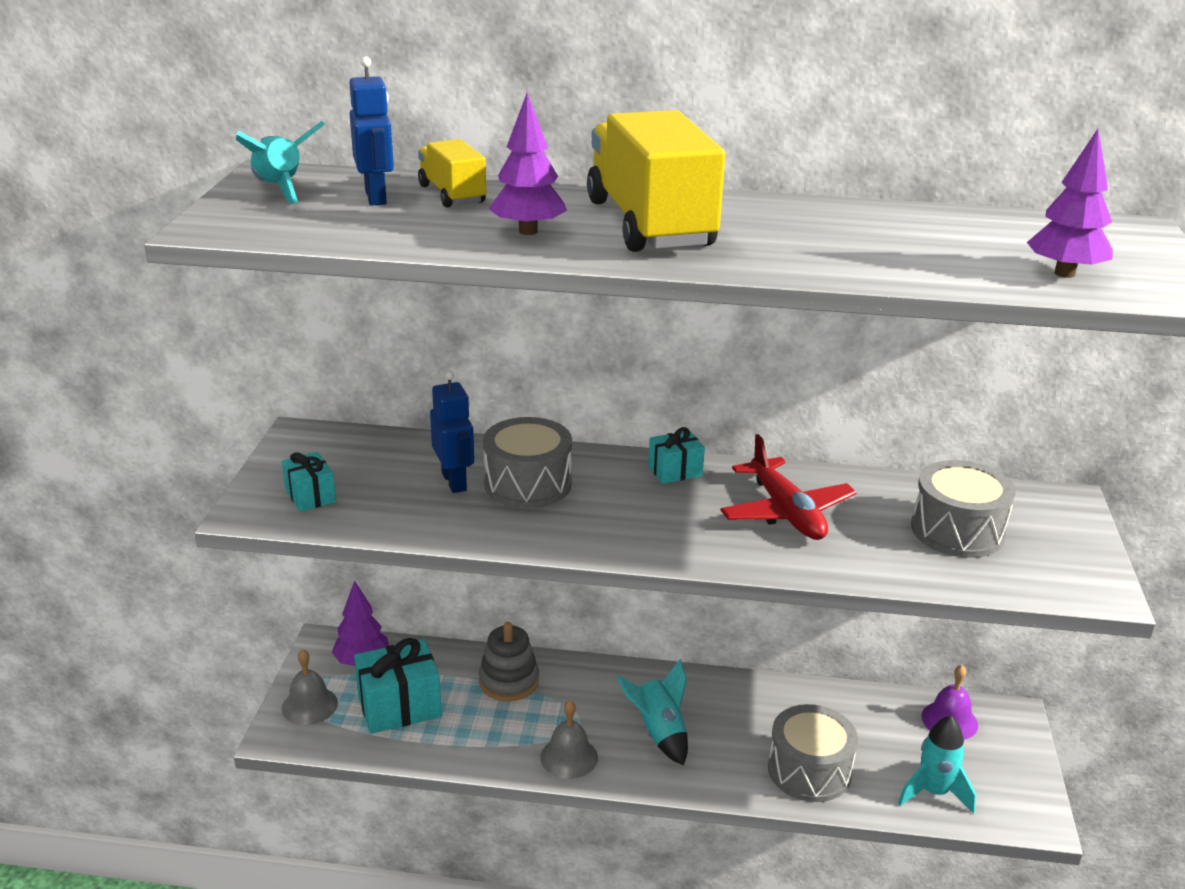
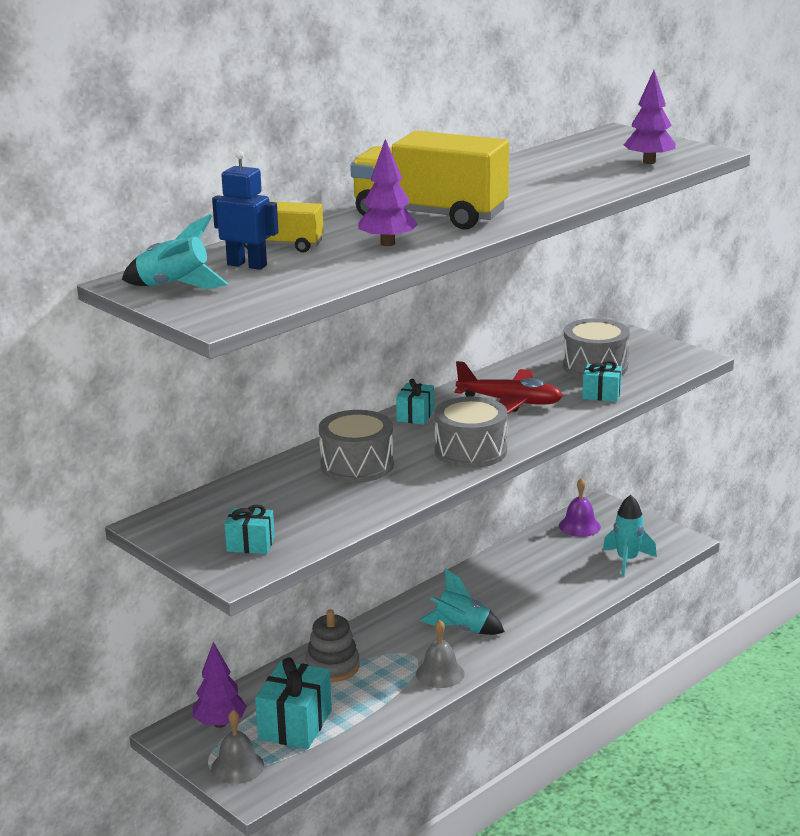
camera: 50 degrees left, 5 degrees down
blue robot [430,371,474,493] -> none
grey drum [768,704,858,802] -> grey drum moved to [434,396,508,468]
none -> turquoise gift [582,360,622,402]

